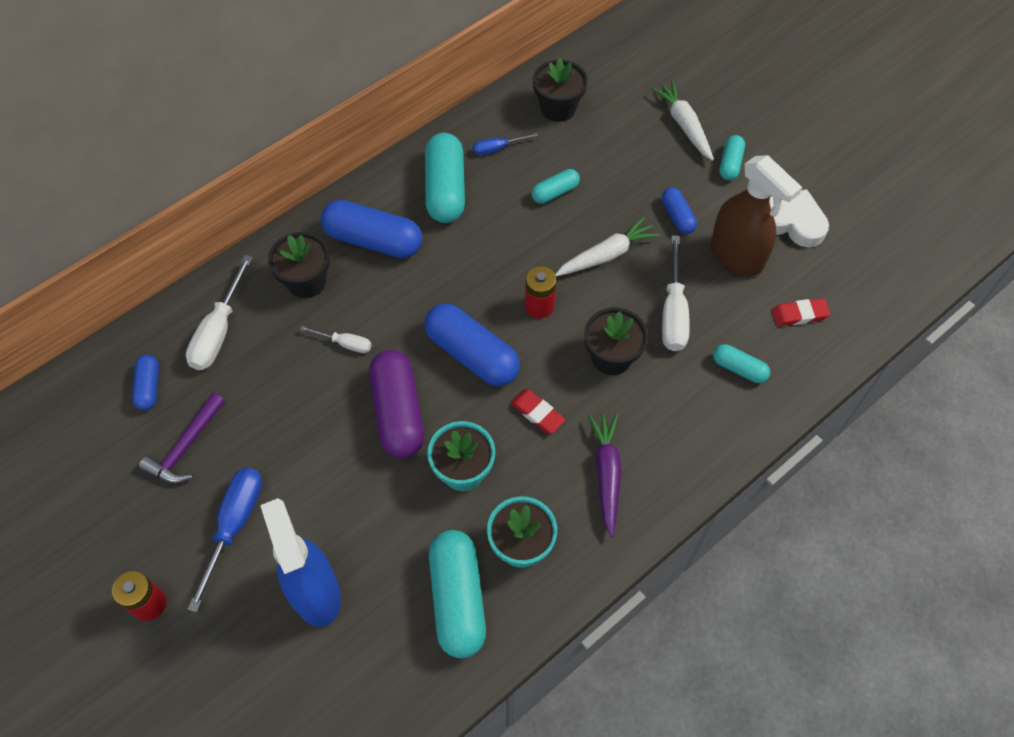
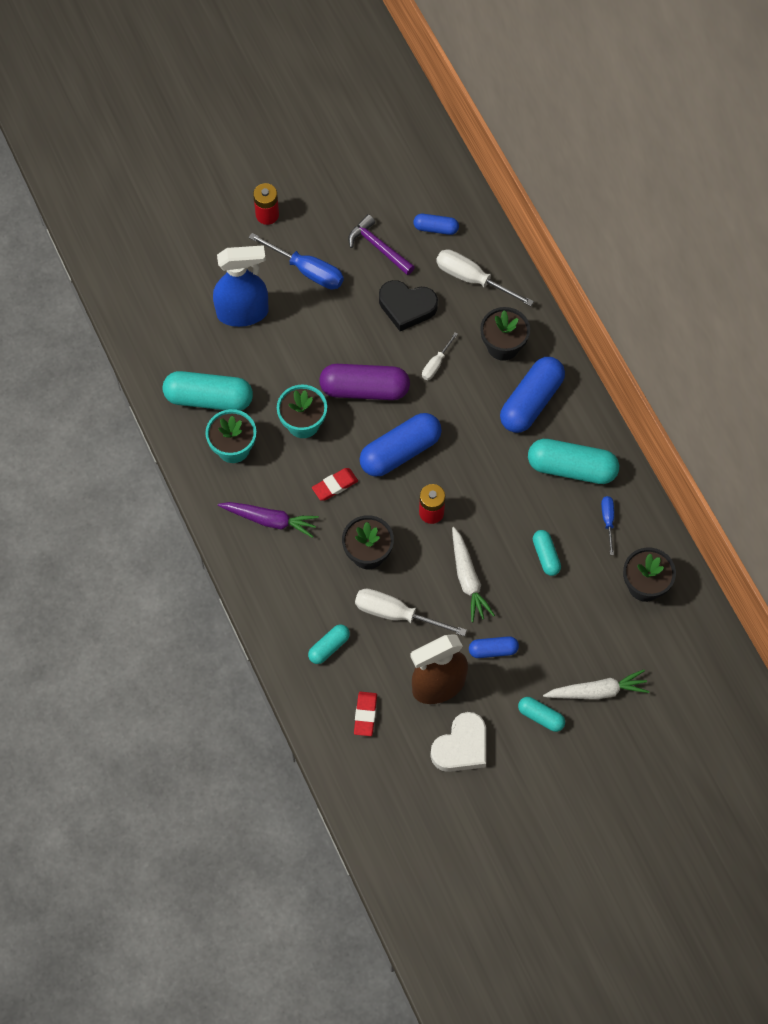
camera: 105 degrees right, 5 degrees up
none -> black heart [379,280,438,331]

